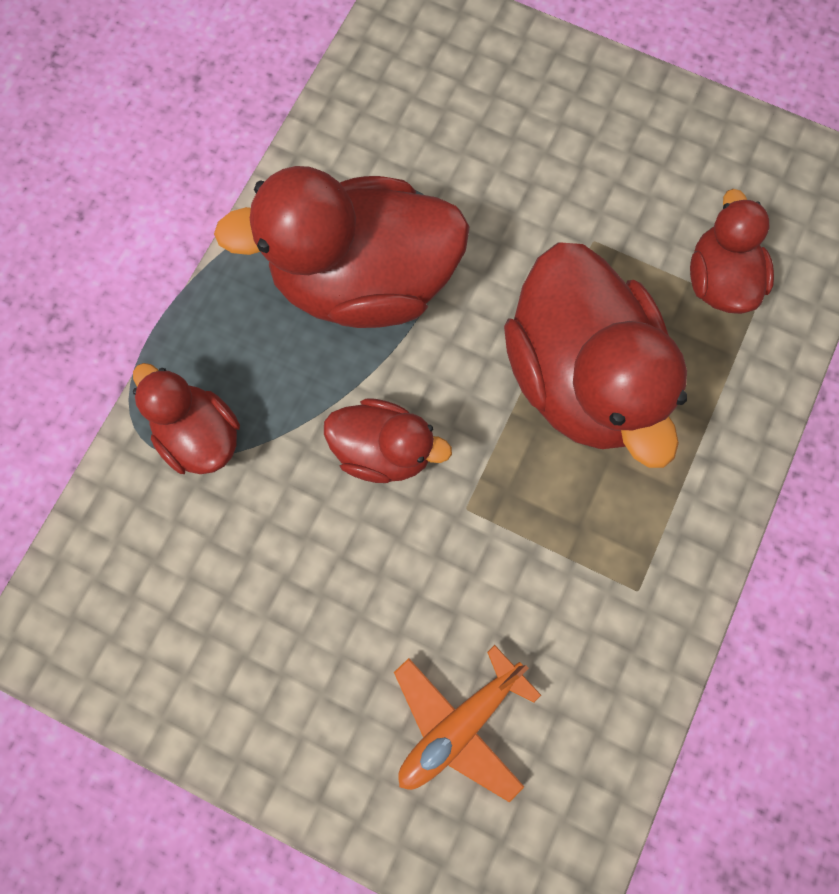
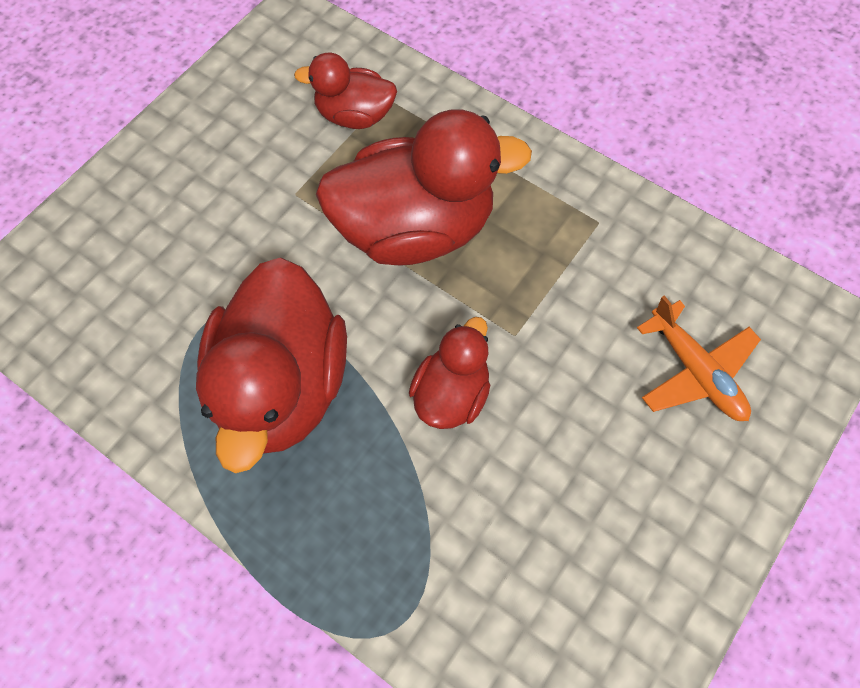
camera: 80 degrees left, 10 degrees down
red duck [133,363,240,474] -> none

